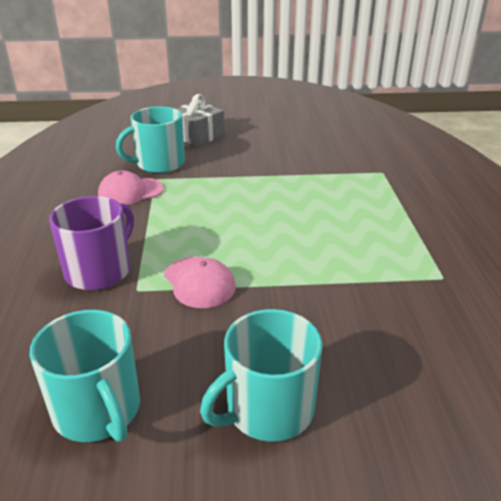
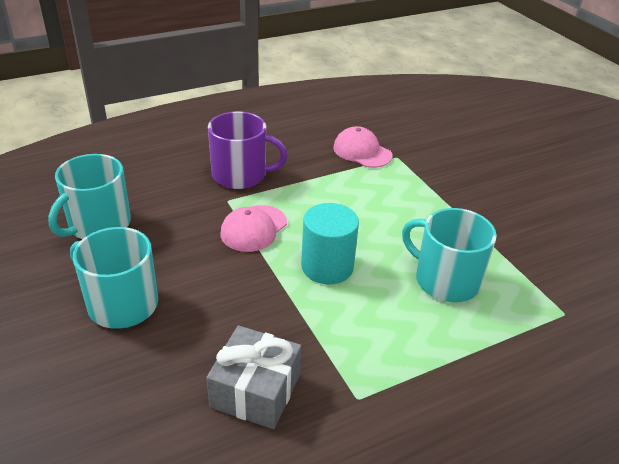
camera: 65 degrees right, 5 degrees up
turquoise mug [116,106,185,173] -> turquoise mug moved to [402,208,497,302]
grey gift [176,94,225,147] -> grey gift moved to [206,325,301,429]
none -> turquoise cylinder [301,203,359,284]

